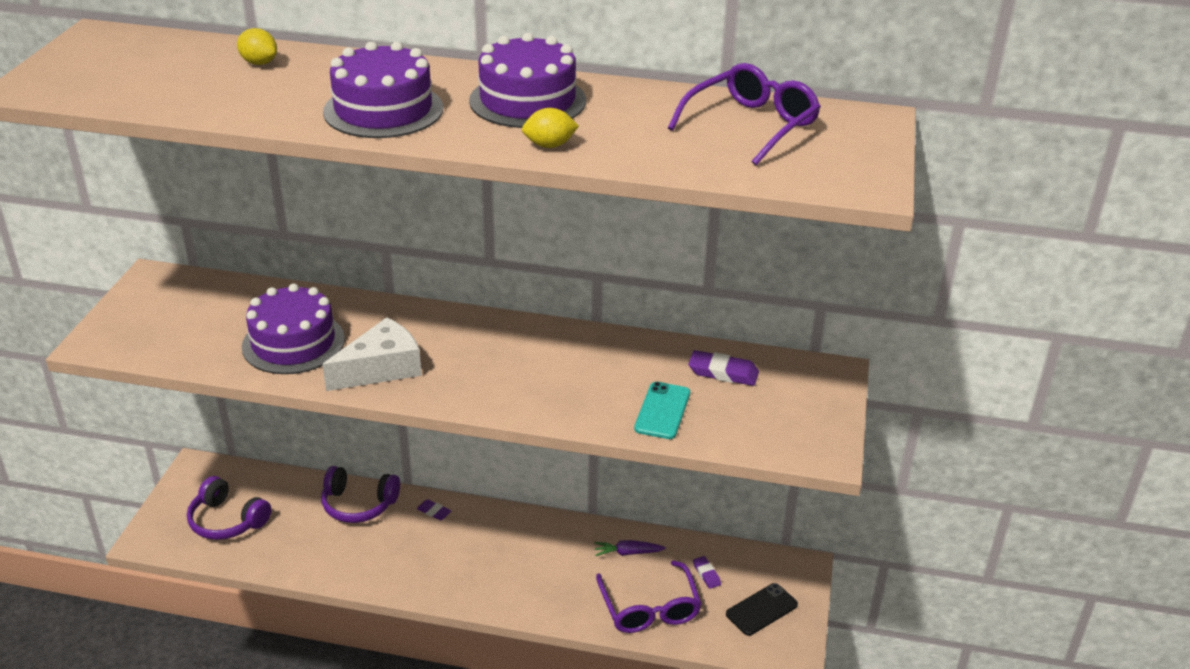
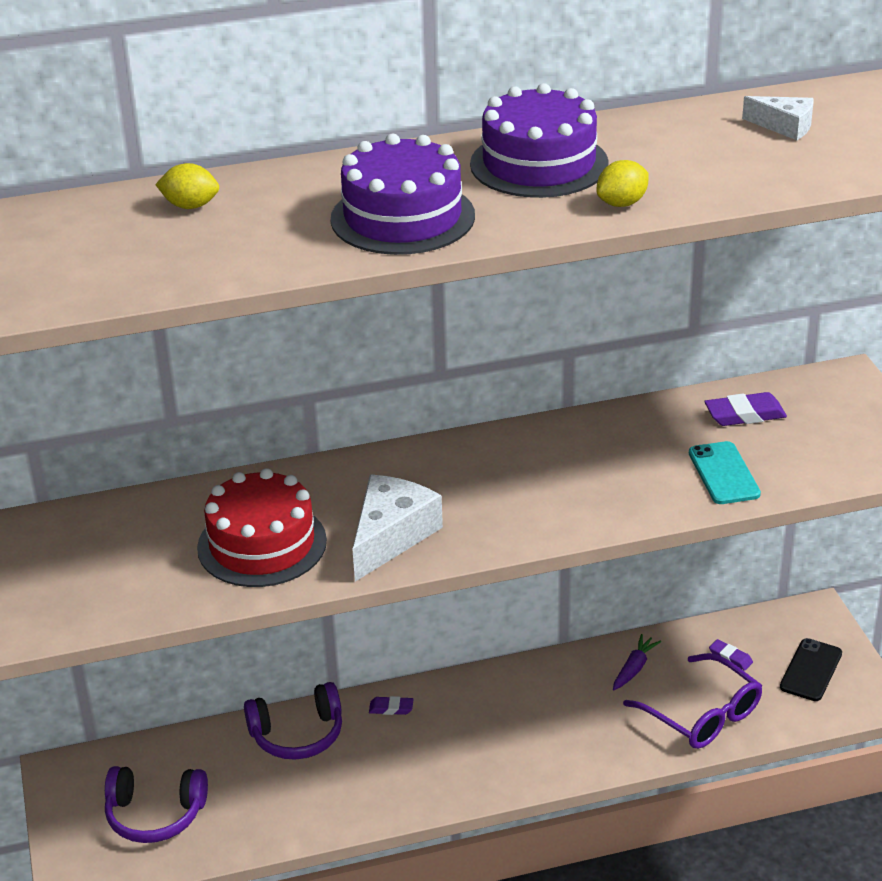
camera: 25 degrees left, 0 degrees up
purple cake [242,283,345,374] -> red cake [197,468,327,587]
purple carrot [594,540,666,556] -> purple carrot turned 150 degrees clockwise [613,634,661,690]
purple glasses [668,63,821,165] -> white cheese [742,96,814,140]

